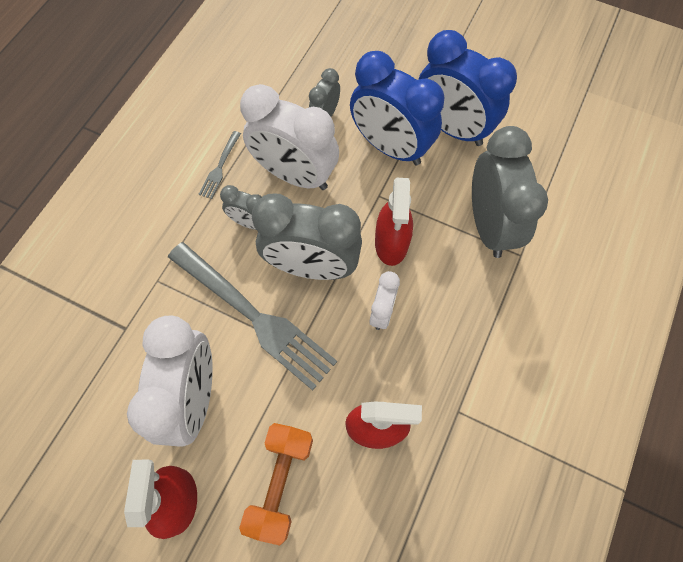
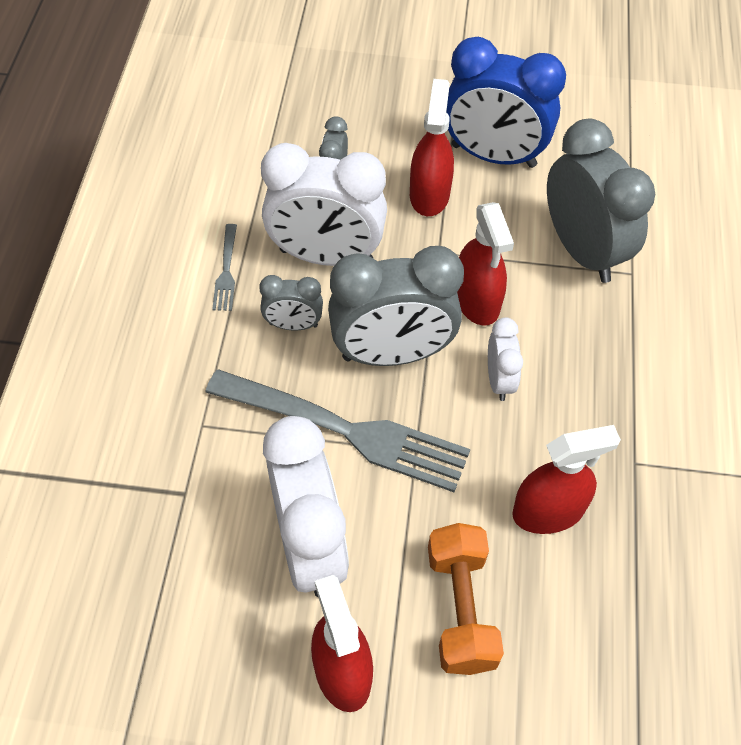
camera: 20 degrees left, 10 degrees down
blue clock [350,51,445,165] -> red spray bottle [410,79,454,216]

